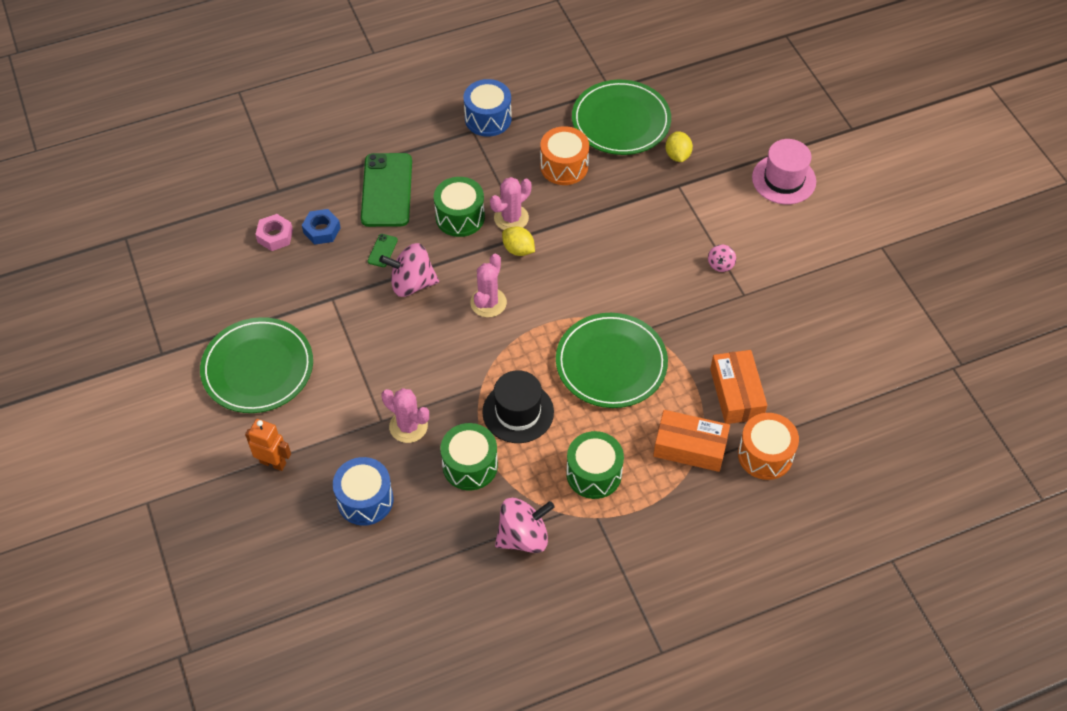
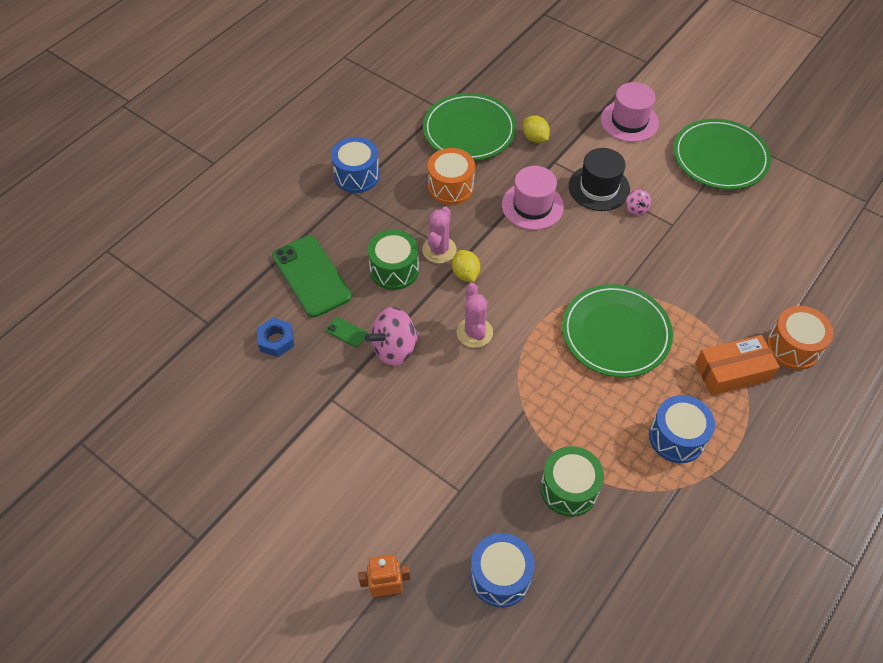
camera: 30 degrees left, 0 degrees up
green plate [200,317,313,413] -> green plate moved to [673,119,771,190]
pink nut [255,214,293,251] -> none
green phone [368,234,398,267] -> green phone turned 45 degrees counterclockwise [326,317,367,347]
pink cactus [382,388,429,443] -> none
black hat [482,370,554,443] -> black hat moved to [569,148,630,211]
pink spinning top [495,498,555,553] -> none
yellow lemon [502,226,535,256] -> yellow lemon turned 60 degrees clockwise [452,250,480,282]
green drum [566,431,624,499] -> blue drum [649,395,715,463]
orange box [710,350,767,424] -> none
none -> pink hat [502,166,564,230]

